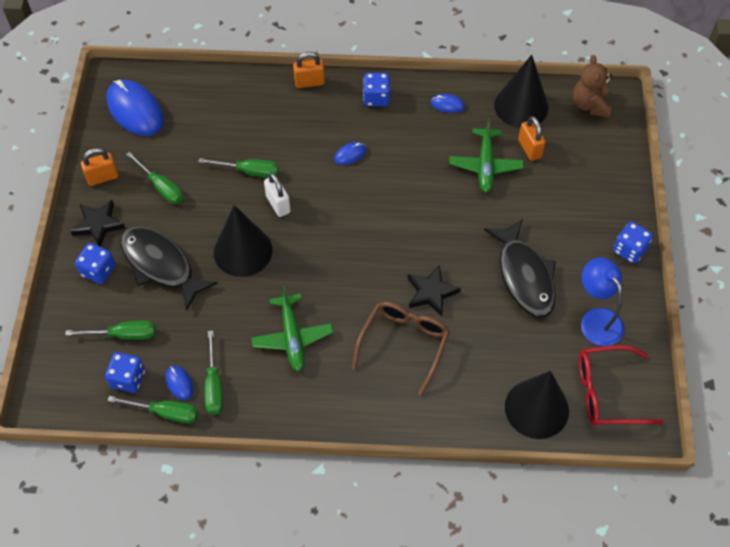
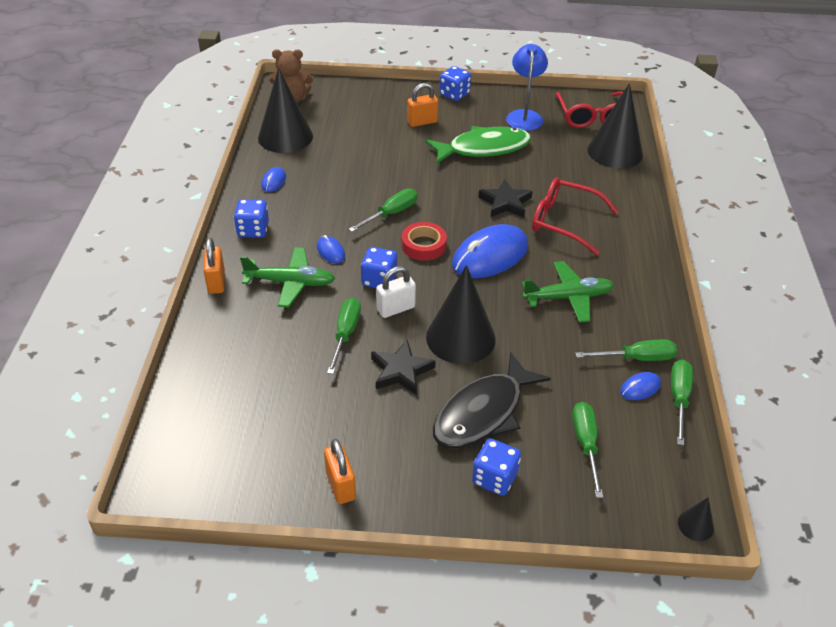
camera: 90 degrees left, 15 degrees down
black star [70,200,126,247] -> black star moved to [371,340,436,395]
blue dice [105,352,145,393] -> blue dice moved to [361,247,397,288]
blue mouse [107,79,164,136] -> blue mouse moved to [452,224,528,278]
green screwdriver [126,152,183,204] -> green screwdriver moved to [349,189,418,232]
brown glasses [352,301,450,396] -> red glasses [532,178,618,255]
green plane [449,117,524,193] -> green plane moved to [240,247,336,307]
black fish [484,219,556,317] -> green fish [426,126,531,164]
orange padlock [518,116,546,161] -> orange padlock moved to [407,83,438,127]
blue lamp [581,257,624,346] -> blue lamp turned 120 degrees clockwise [506,44,548,131]
none -> red tape [402,222,447,261]
none -> black cone [678,497,714,541]

